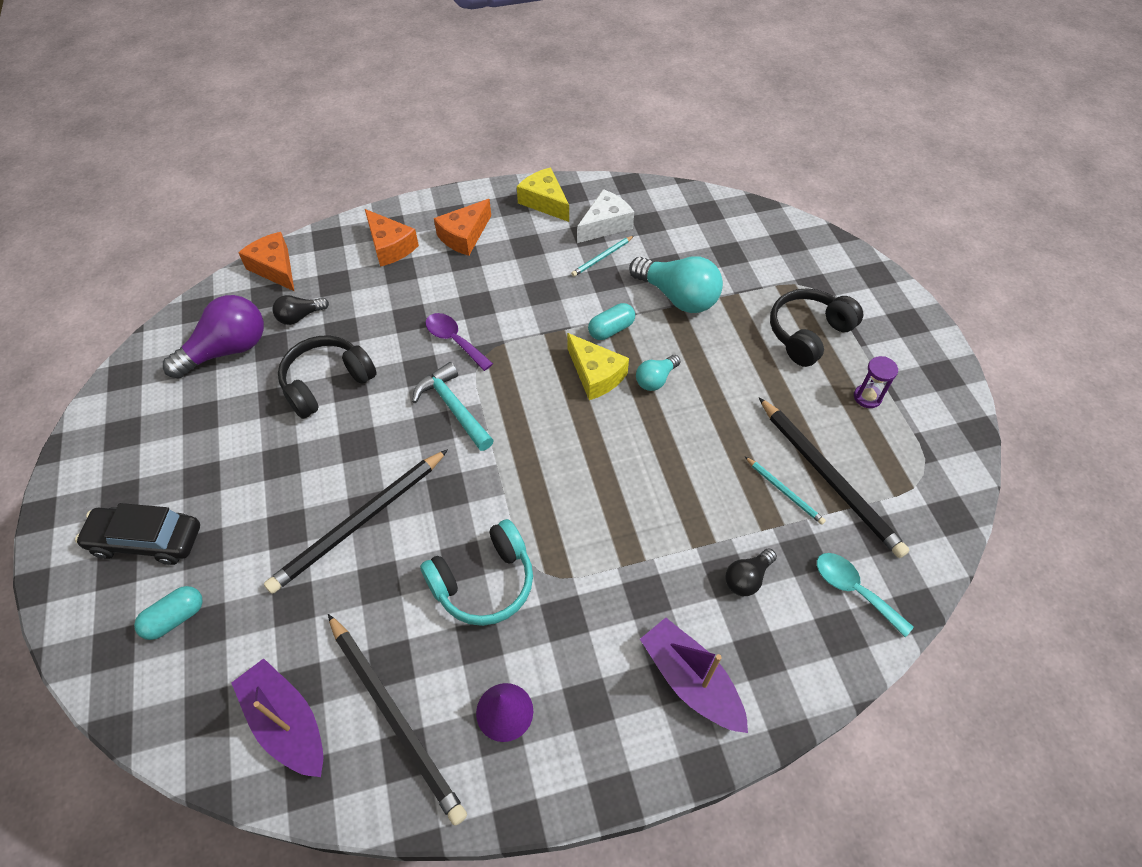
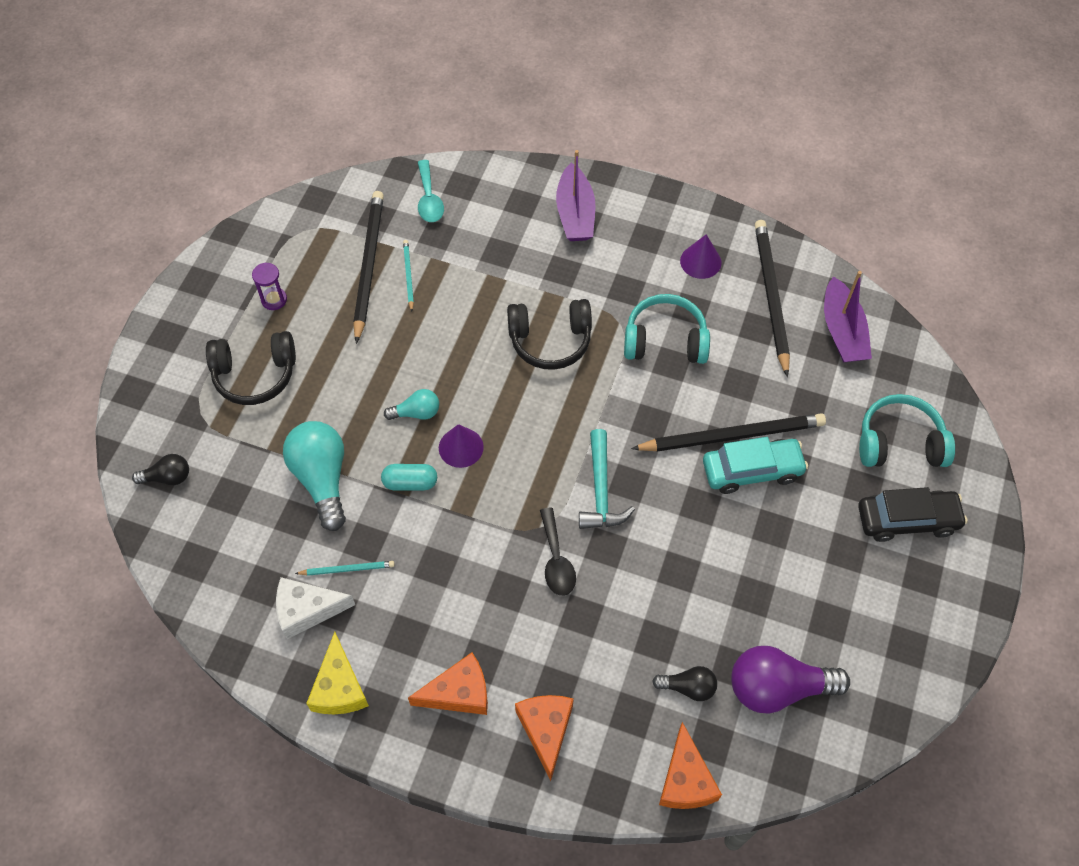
camera: 145 degrees left, 5 degrees up
black car [75,503,200,565] -> black car turned 45 degrees counterclockwise [858,487,968,542]
turquoise capsule [134,586,203,640] -> turquoise headphones [859,394,955,467]
black headphones [278,335,377,419] -> black headphones moved to [507,299,592,370]
purple spoon [426,313,493,371] -> black spoon [540,508,576,596]
yellow cheese [567,333,629,400] -> purple cone [439,424,484,468]
black light bulb [725,548,777,596] -> black light bulb moved to [132,454,189,485]
none -> turquoise car [703,437,808,494]

